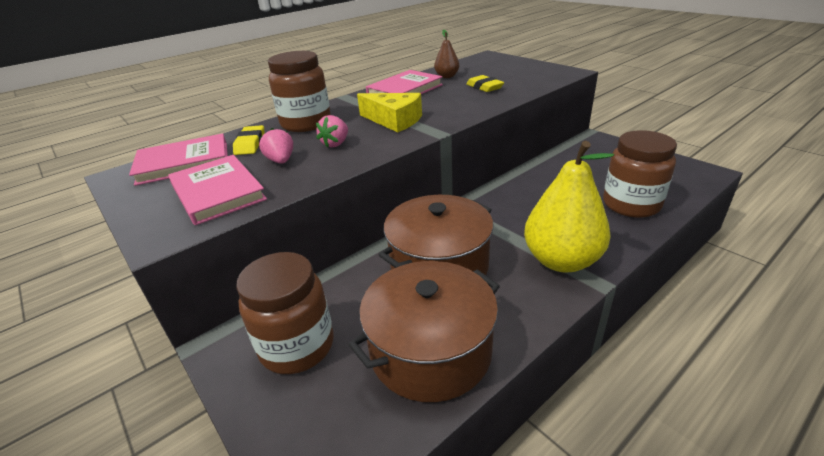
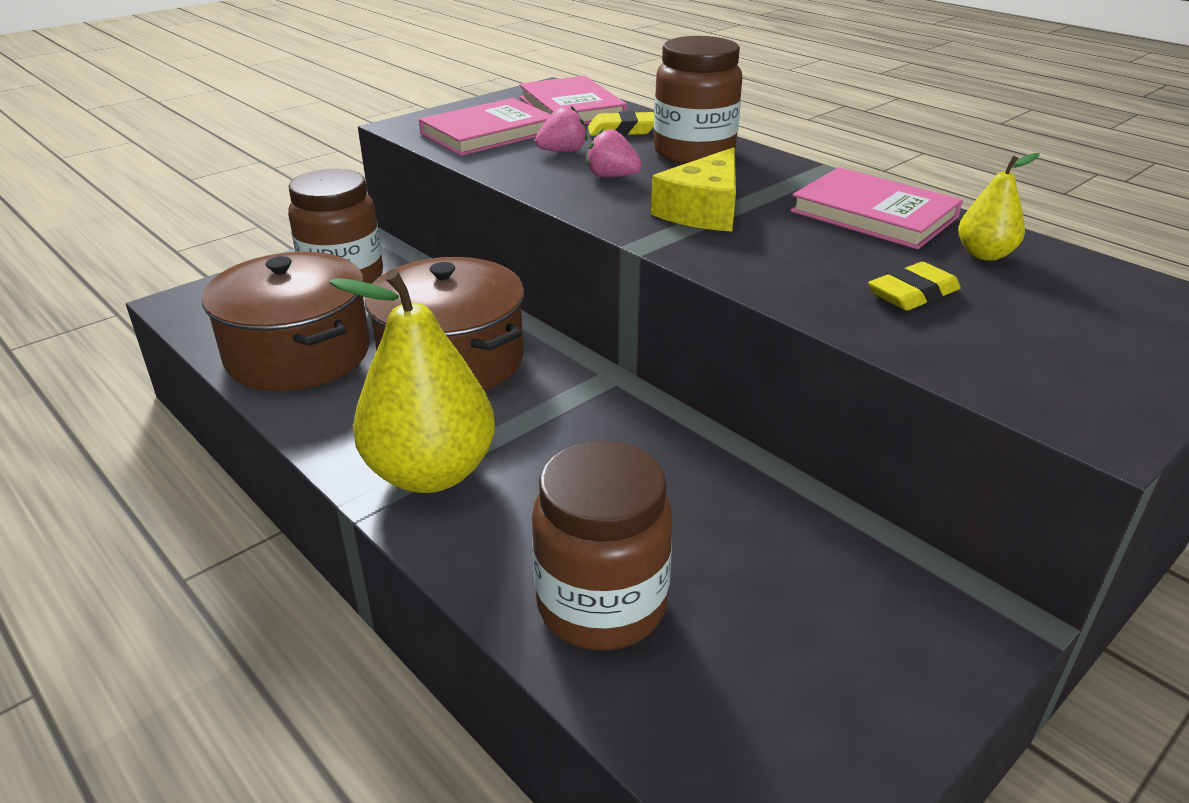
camera: 85 degrees right, 0 degrees up
brown pear [434,30,459,78] -> yellow pear [958,153,1039,261]

